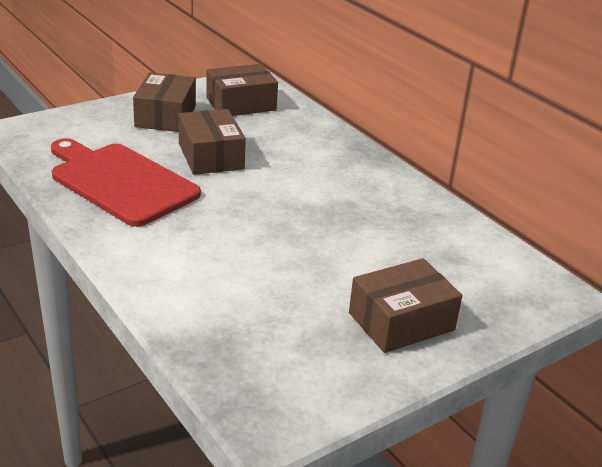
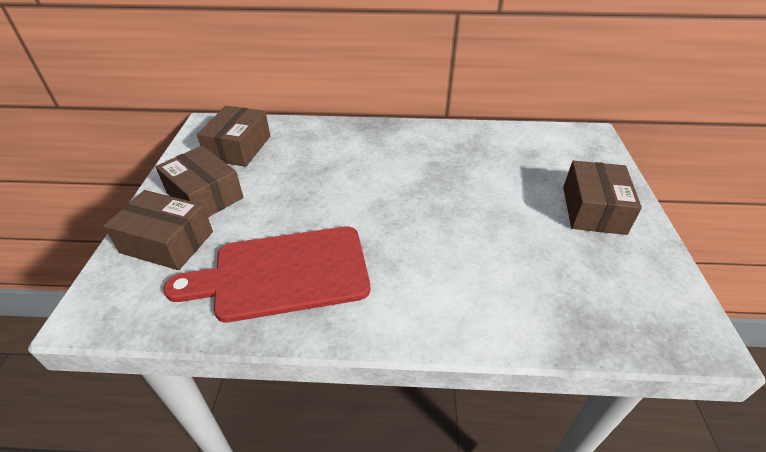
camera: 50 degrees left, 10 degrees up
brown box [178,109,246,175] -> brown box moved to [104,190,213,270]

